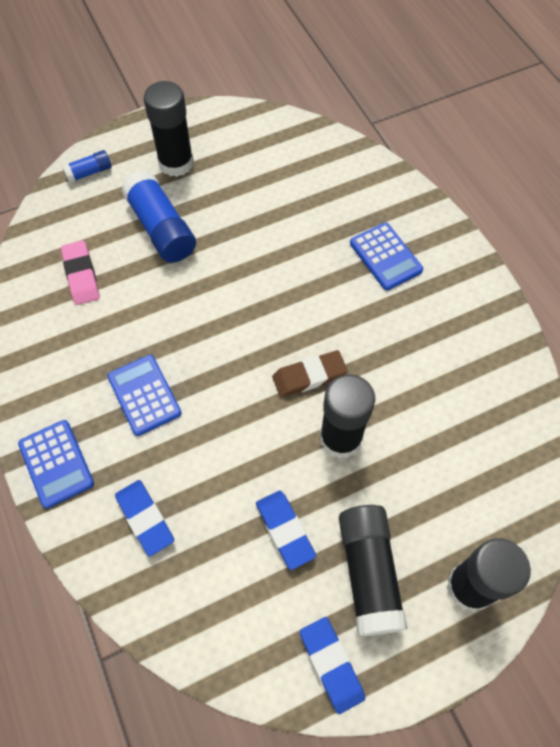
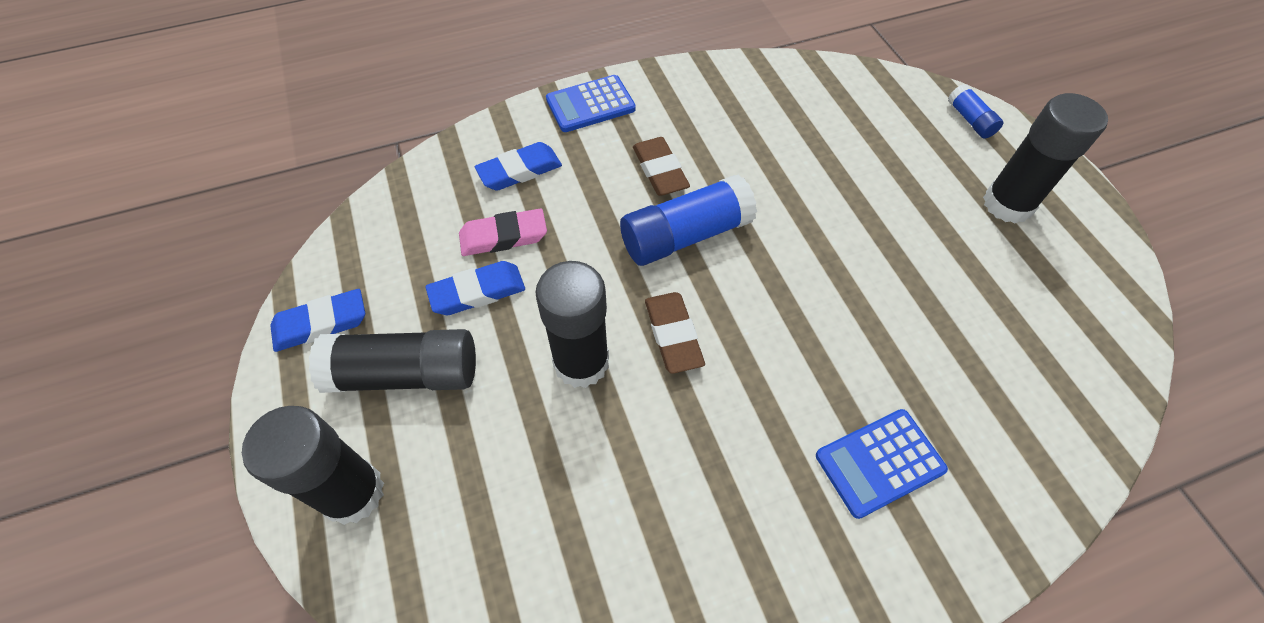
camera: 95 degrees right, 5 degrees down
pink eraser [61,240,100,305] -> pink eraser moved to [459,209,547,256]
blue calculator [107,355,182,436] -> brown eraser [633,137,690,196]
blue glue stick [121,170,196,263] -> blue glue stick moved to [620,174,757,266]

